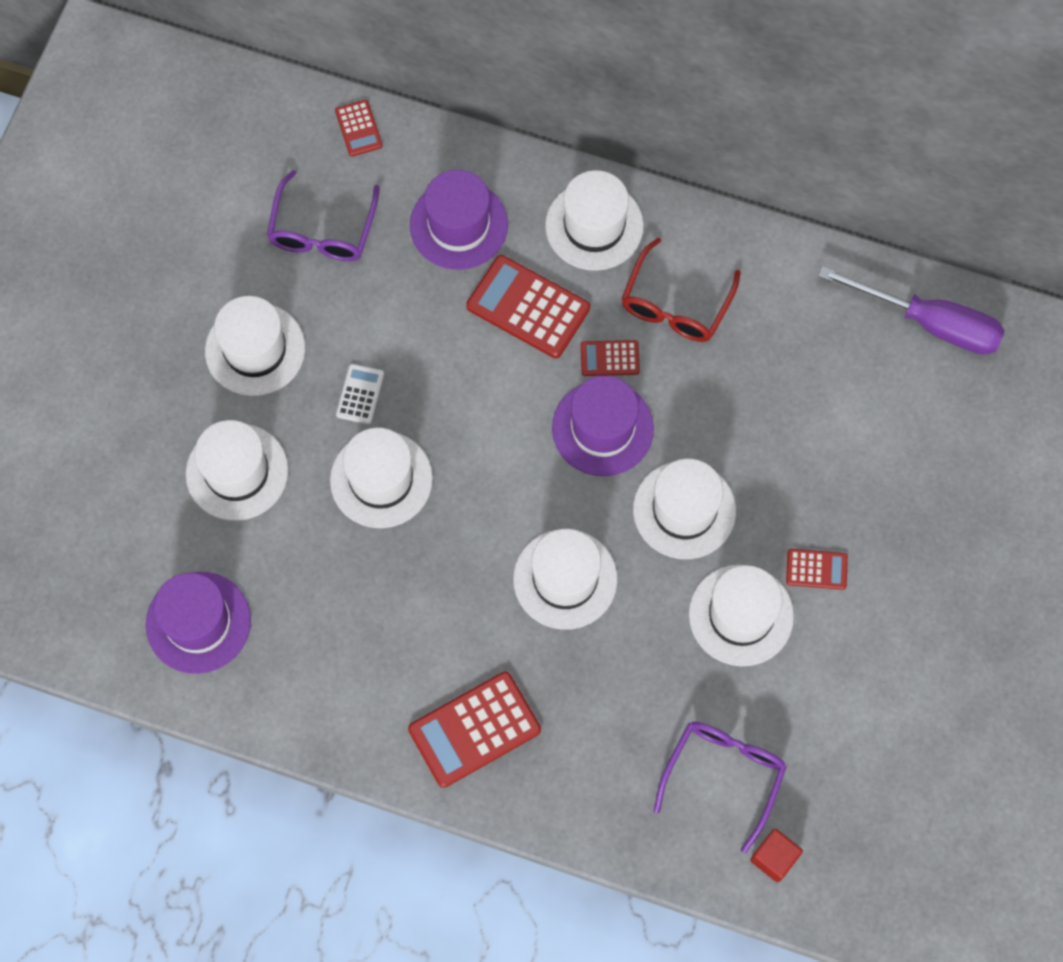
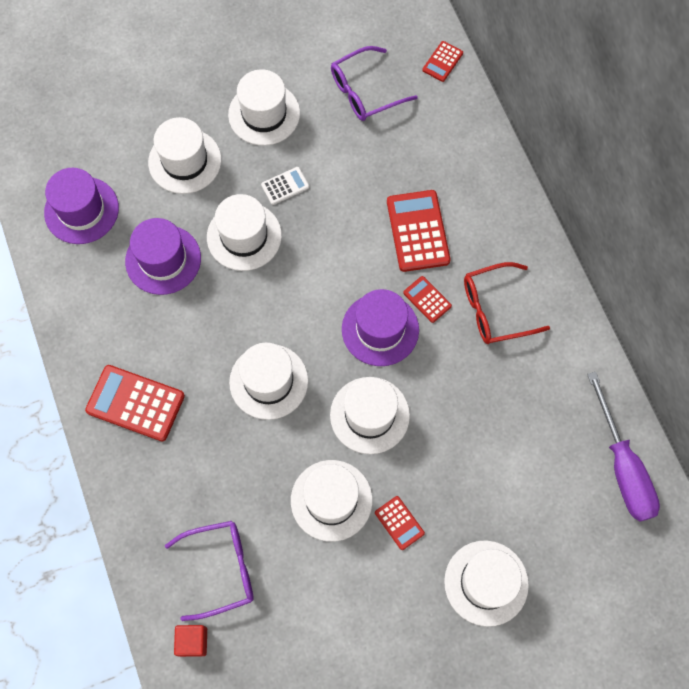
camera: 50 degrees right, 0 degrees up
purple hat [410,170,508,270] -> purple hat moved to [125,218,201,295]
white hat [545,170,644,271] -> white hat moved to [444,541,529,627]

